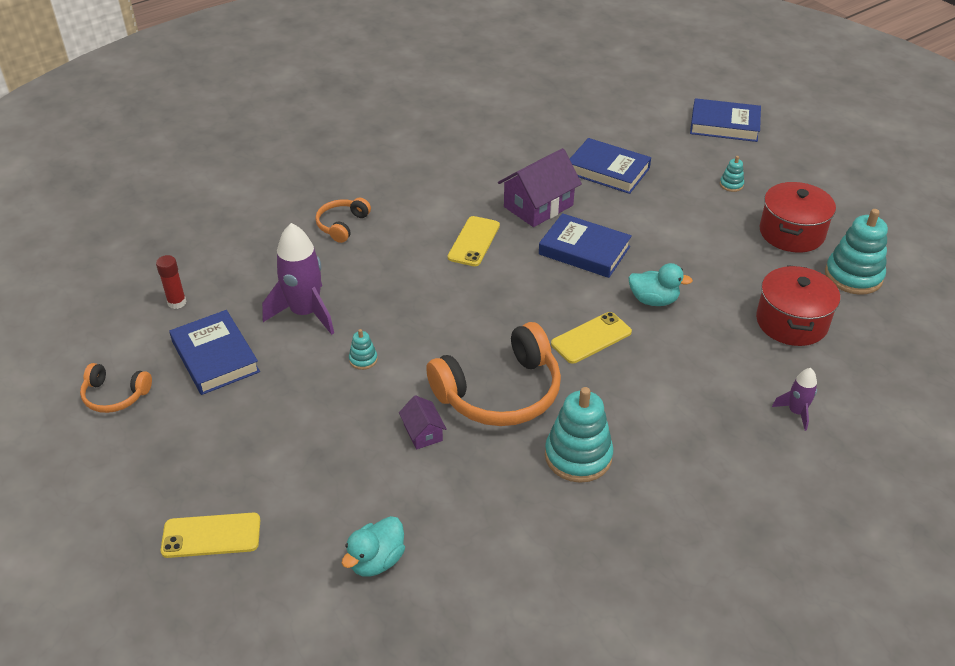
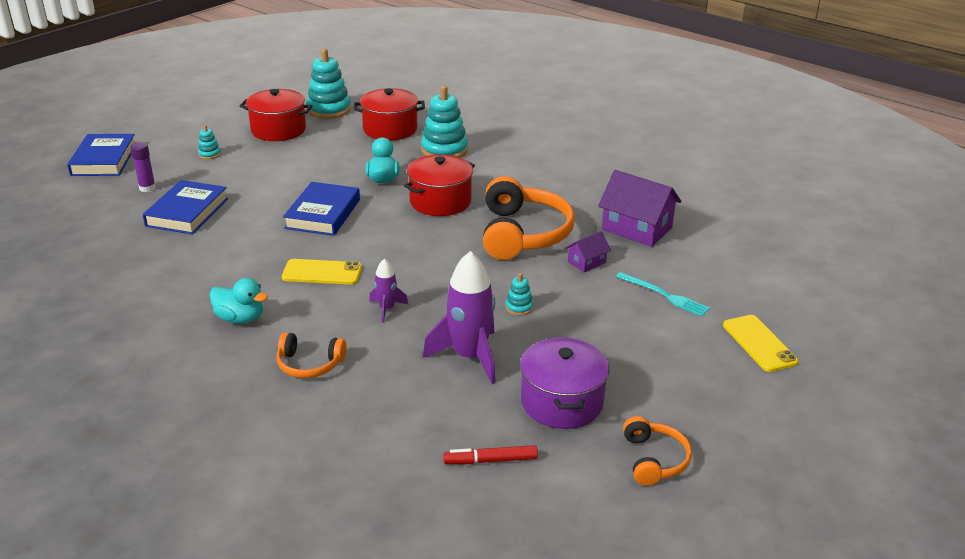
camera: 105 degrees left, 10 degrees down
red glue stick [156,255,186,309] -> red marker [443,445,538,464]
blue book [169,310,260,395] -> purple pot [520,337,610,429]
turquoise duck [342,516,405,577] -> turquoise duck moved to [210,278,268,324]
orange headphones [426,322,561,426] -> orange headphones turned 45 degrees clockwise [483,176,575,260]
purple house [498,148,582,227] -> purple house moved to [598,170,681,247]
turquoise stacking toy [545,387,614,483] -> turquoise stacking toy moved to [421,85,468,157]
yellow phone [551,312,632,364] -> red pot [404,154,475,216]
purple rocket [772,368,817,431] -> purple rocket moved to [369,259,409,323]
none -> purple glue stick [130,142,156,192]
none -> turquoise fork [616,272,710,317]

